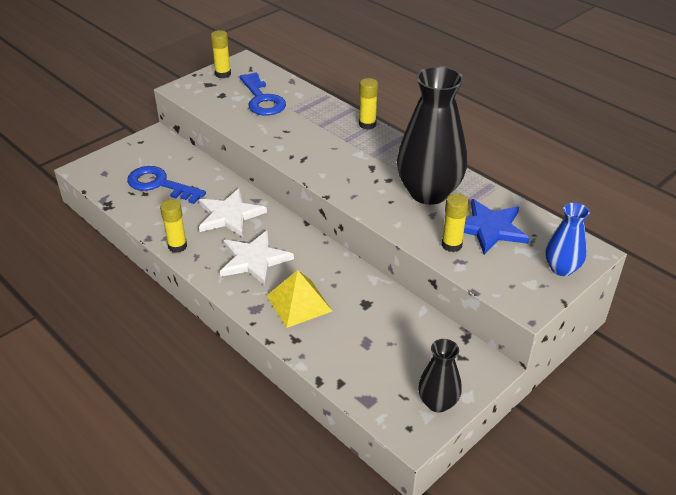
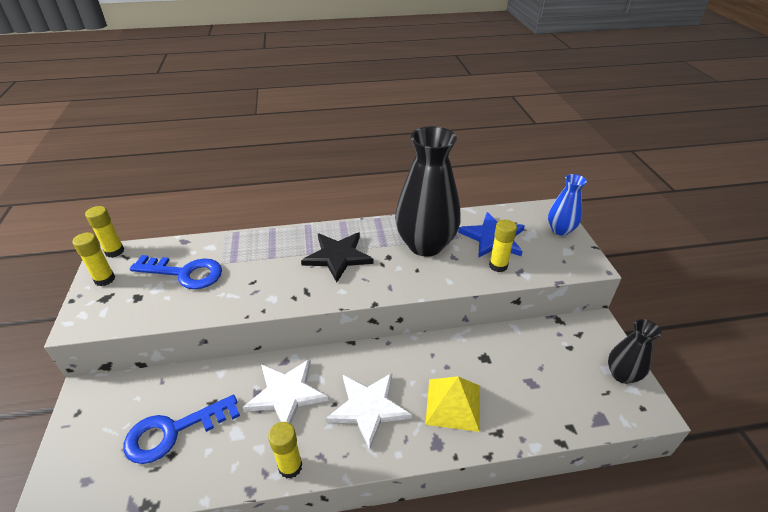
camera: 55 degrees left, 0 degrees up
yellow glue stick [359,78,378,130] -> yellow glue stick moved to [85,206,124,258]
none -> black star [301,233,374,282]

